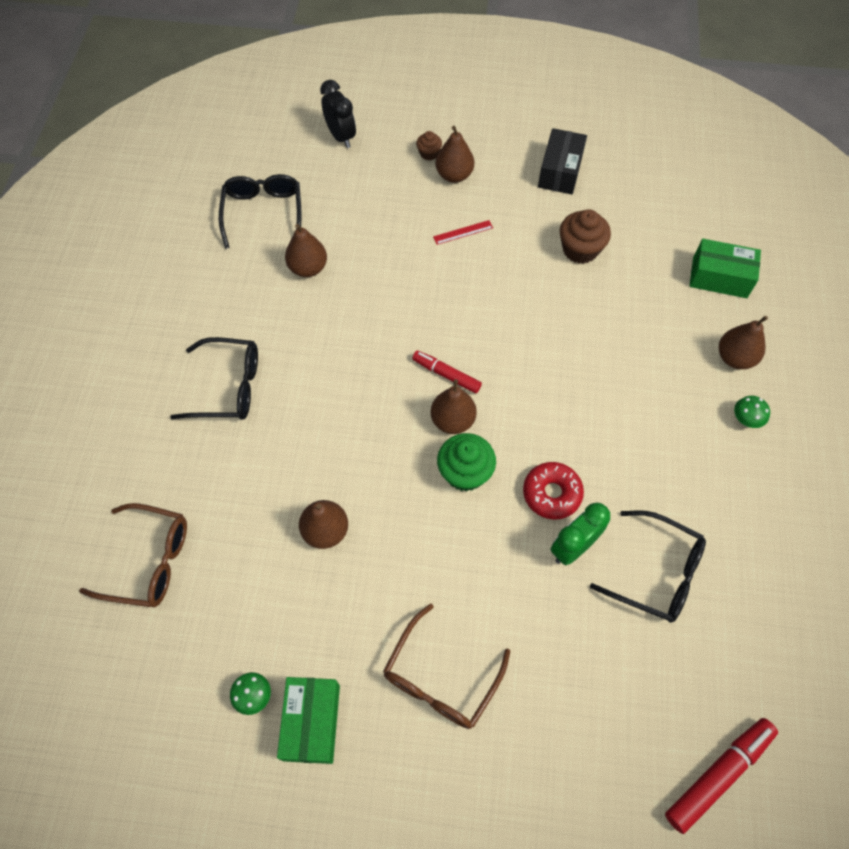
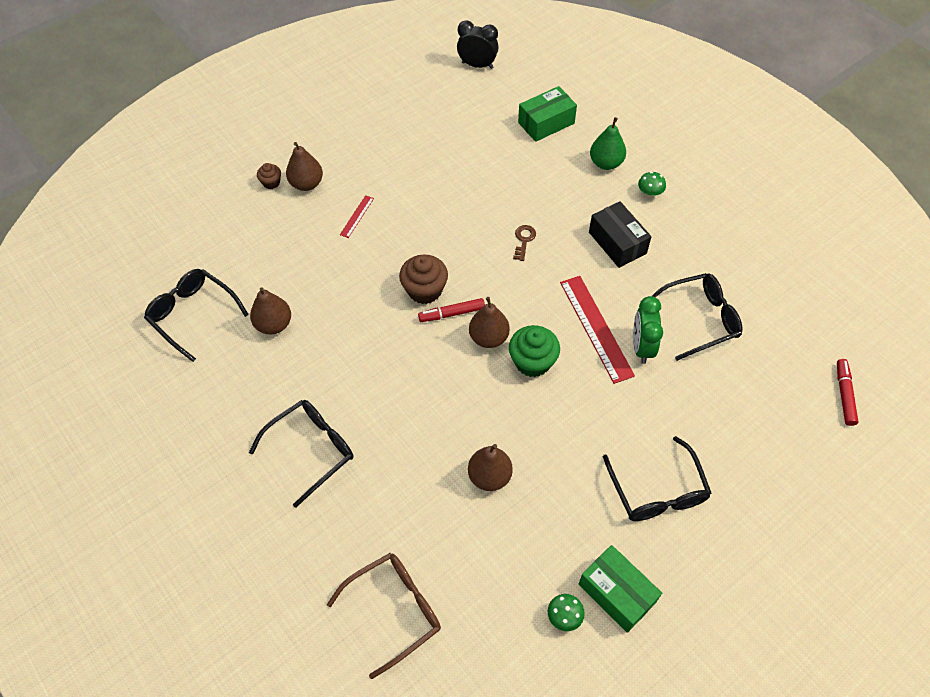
camera: 45 degrees left, 5 degrees down
black clock [320,80,356,148] -> black clock moved to [457,20,499,69]
brown glasses [383,604,510,729] -> black glasses [603,436,711,521]
red donut [523,462,584,519] -> red ruler [560,276,635,384]
black box [538,128,587,194] -> black box moved to [589,201,652,268]
brown cupcake [560,209,611,264] -> brown cupcake moved to [399,255,448,304]
red marker [665,718,778,834] -> red marker [837,359,858,426], size x0.65
brown pear [719,316,768,369] -> green pear [590,117,626,170]
none -> brown key [513,225,536,261]

